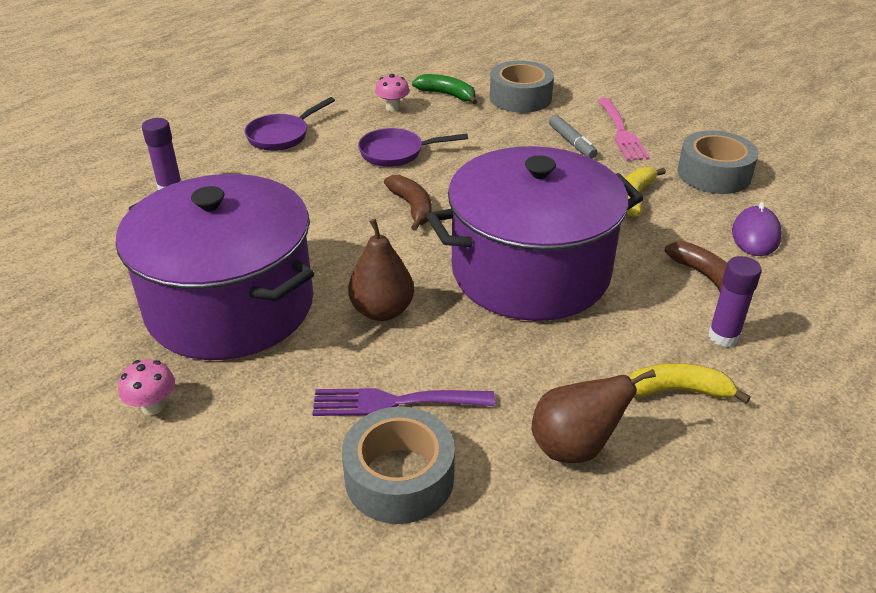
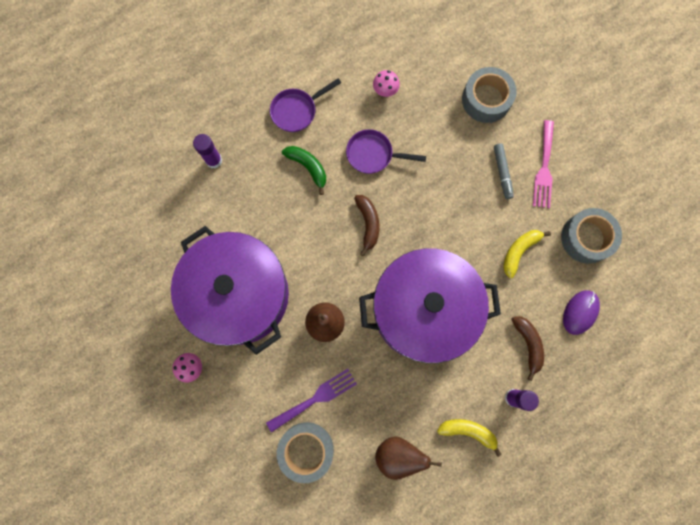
camera: 15 degrees right, 40 degrees up
purple fork [313,388,495,416] -> purple fork turned 135 degrees clockwise [266,369,357,432]
green banana [412,74,477,104] -> green banana moved to [282,146,326,195]

